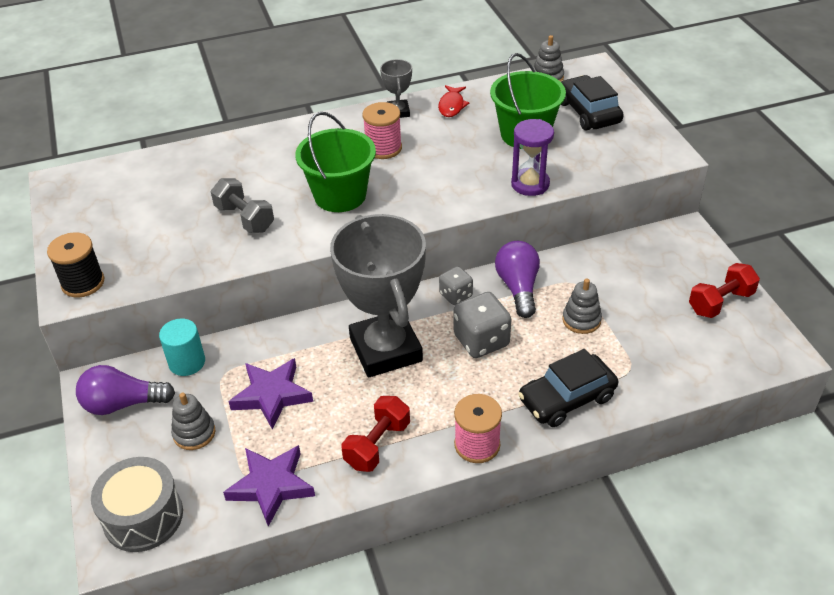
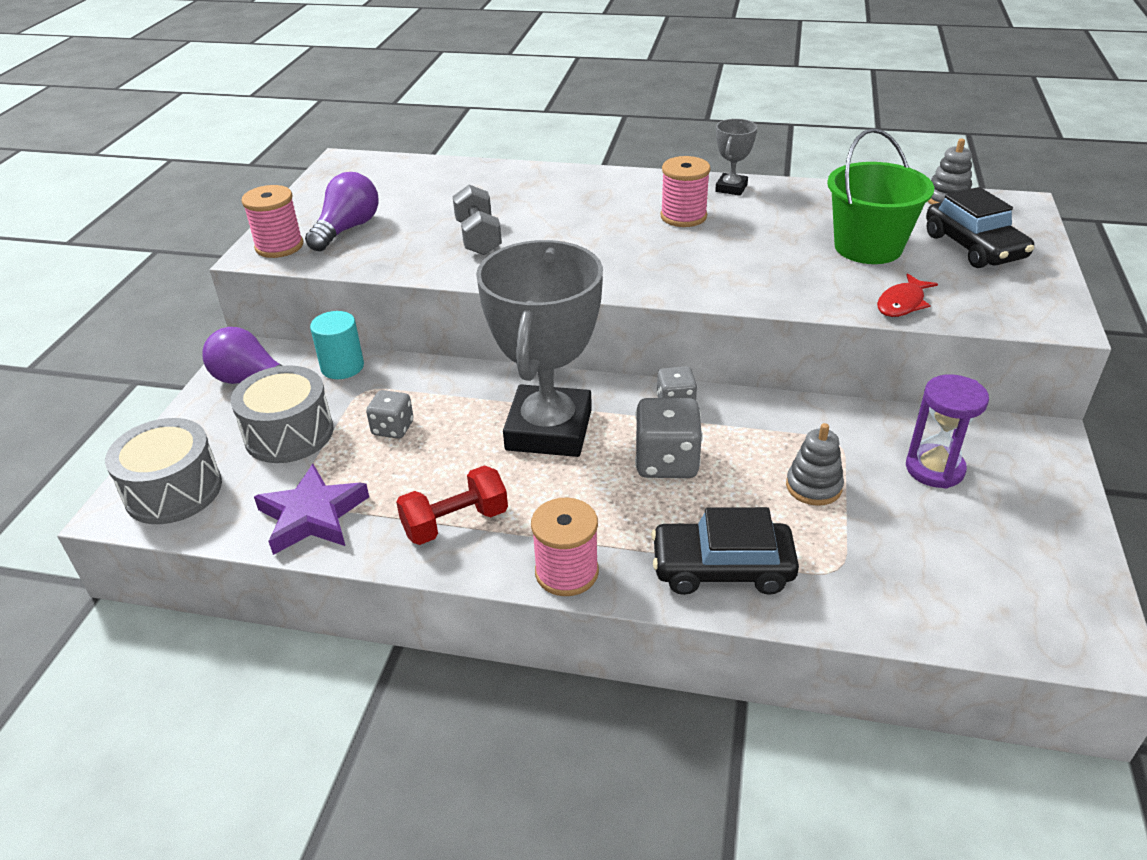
camera: 30 degrees right, 5 degrees down
black spool [47,232,104,298] -> pink spool [241,185,303,258]
grey stacking toy [171,393,215,450] -> grey drum [231,365,334,463]
purple star [228,358,313,430] -> grey dice [366,390,414,439]
green bucket [295,112,376,212] -> none
red fish [438,85,469,117] -> red fish moved to [877,273,938,317]
purple light bulb [495,241,540,318] -> purple light bulb moved to [305,172,379,251]
purple hourglass [511,119,554,196] -> purple hourglass moved to [906,374,989,489]
black car [561,75,624,130] -> black car turned 150 degrees clockwise [926,187,1034,268]
red dumbbell [689,263,760,318] -> none

